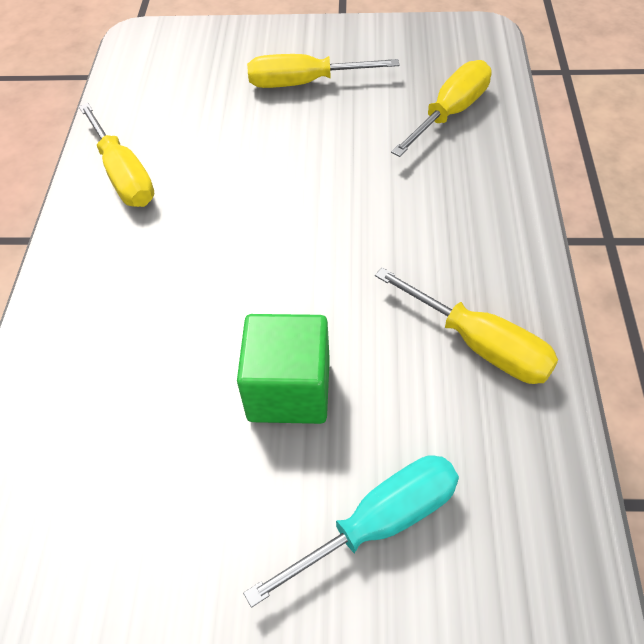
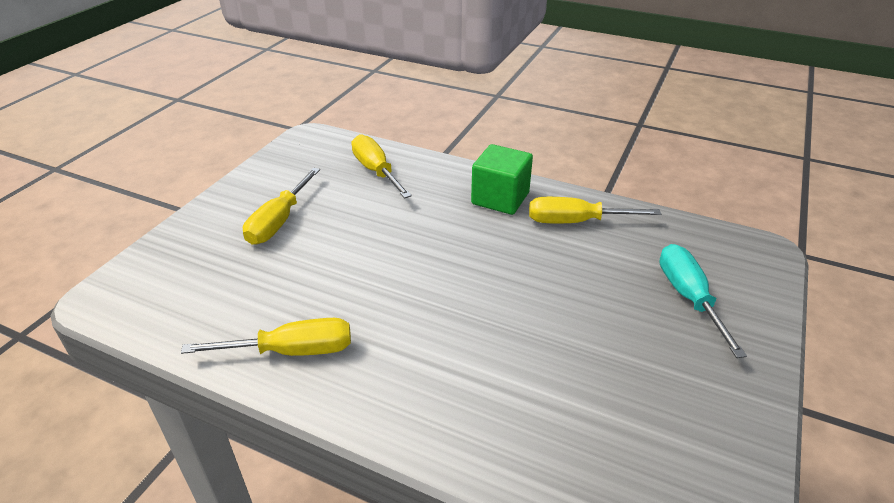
camera: 70 degrees left, 15 degrees down
green cube [237,314,330,424] -> green cube moved to [471,144,533,215]
yellow screwdriver [375,267,558,384] -> yellow screwdriver turned 150 degrees counterclockwise [529,197,661,223]

